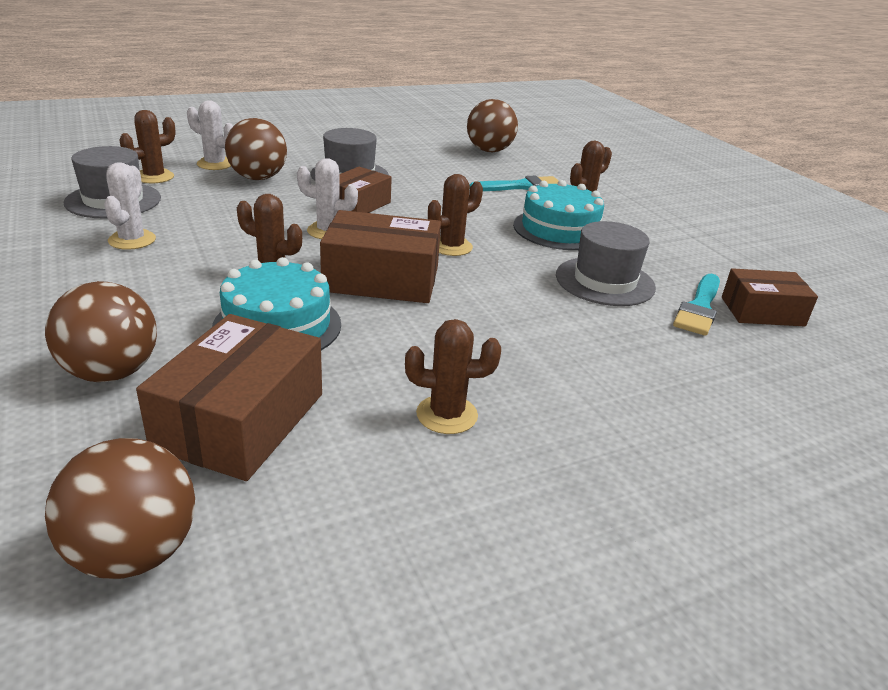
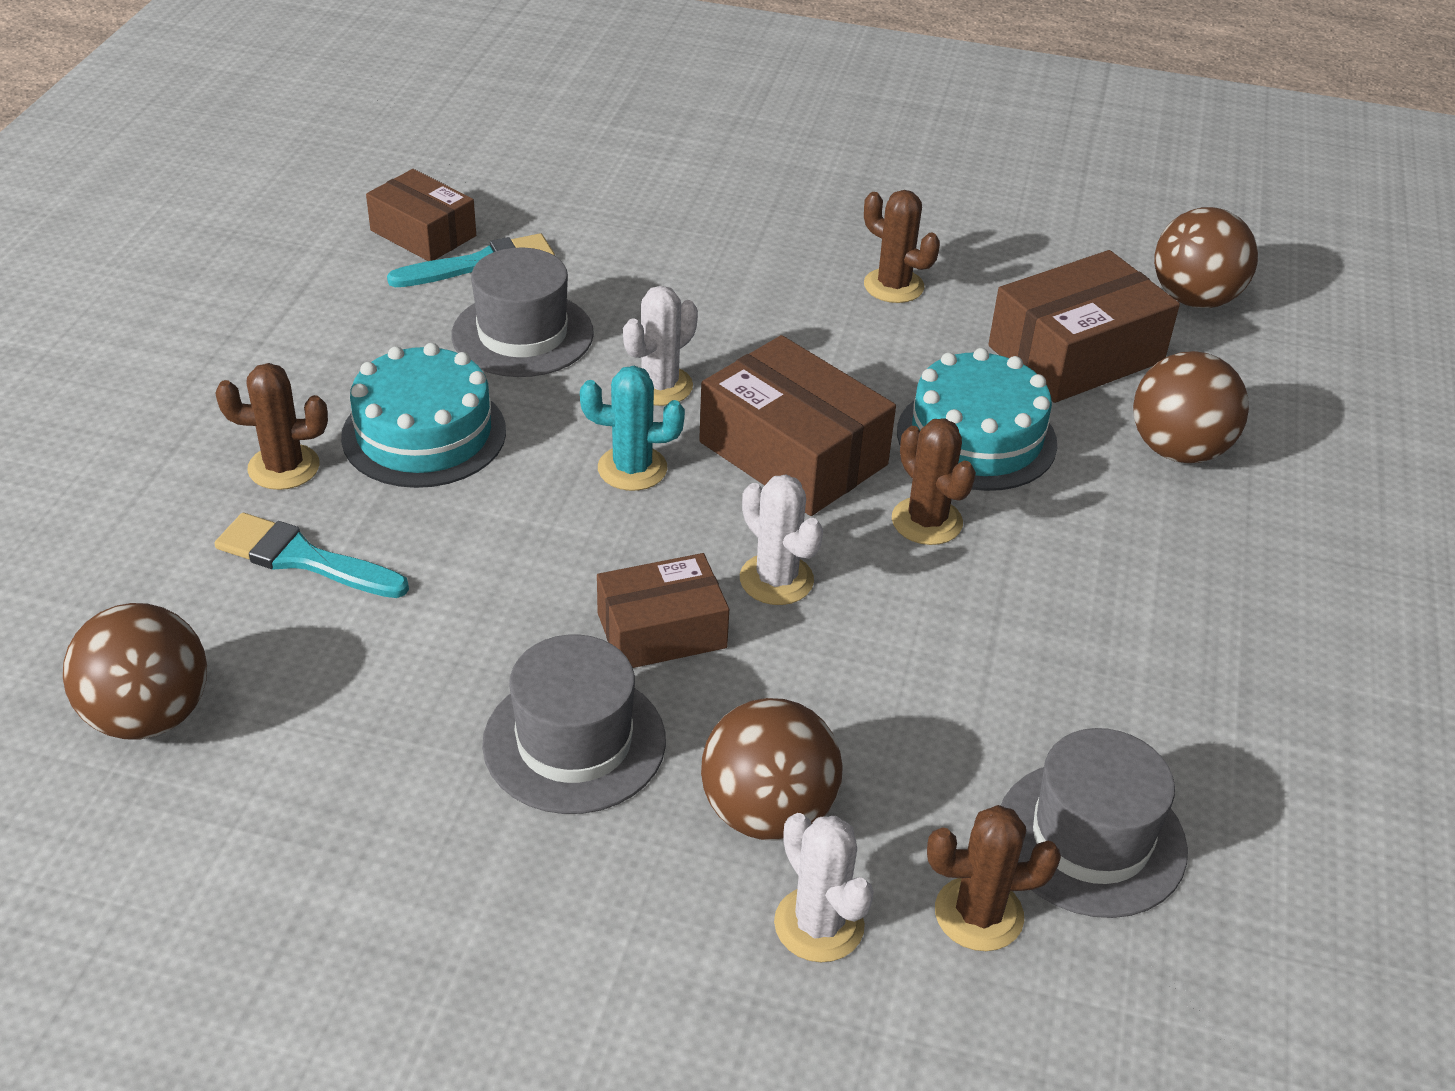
camera: 140 degrees left, 10 degrees up
white cactus [104,162,156,250] -> white cactus moved to [623,286,698,406]
brown cactus [428,174,483,256] -> turquoise cactus [580,366,685,491]

